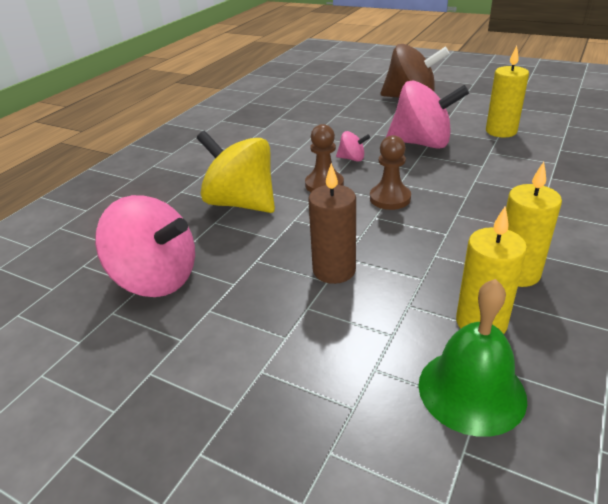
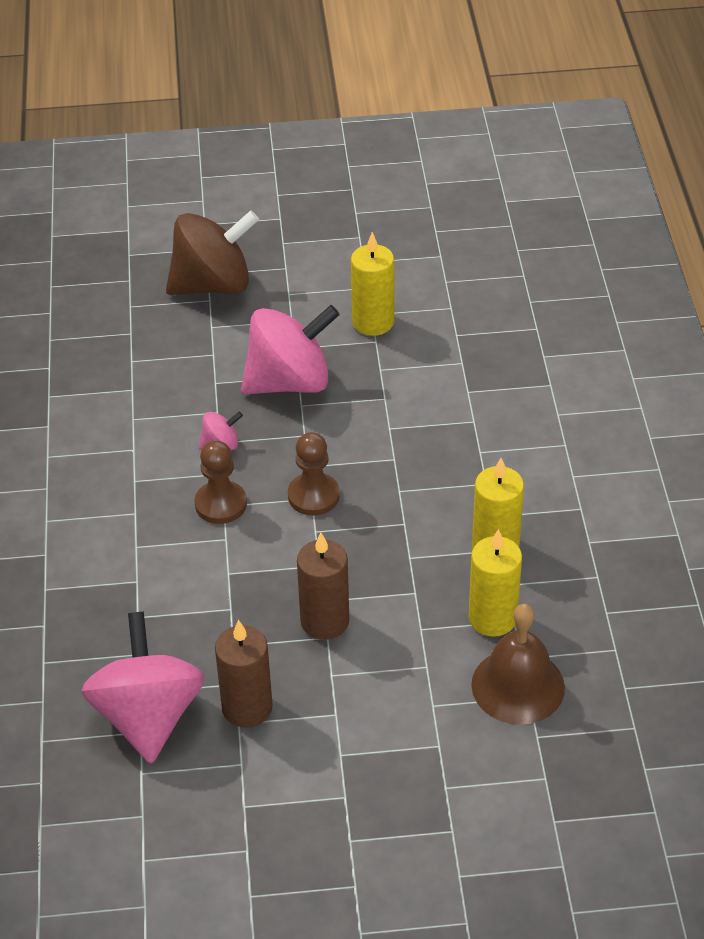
camera: 35 degrees left, 10 degrees up
pink spinning top [95,195,195,297] -> pink spinning top turned 90 degrees counterclockwise [81,612,205,763]
yellow spinning top [197,131,275,213] -> none
green bell [419,279,527,437] -> brown bell [471,604,565,725]
none -> brown candle [215,620,273,728]

